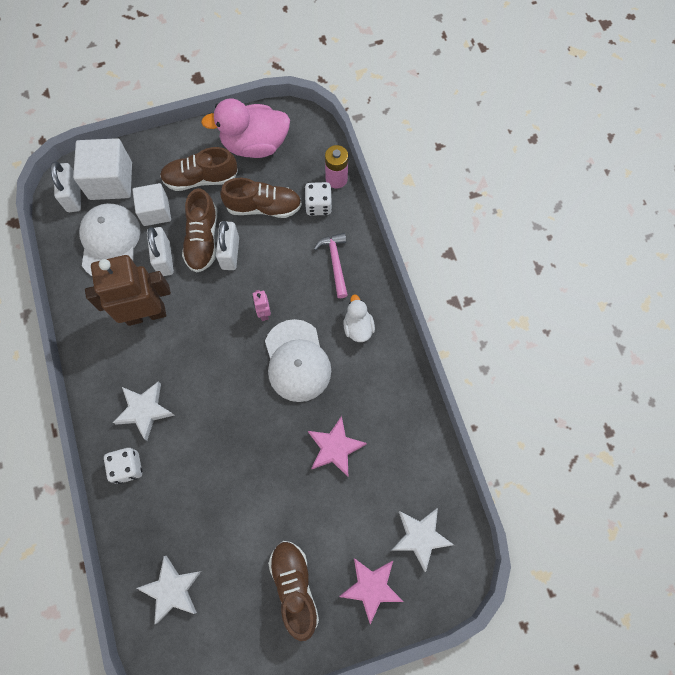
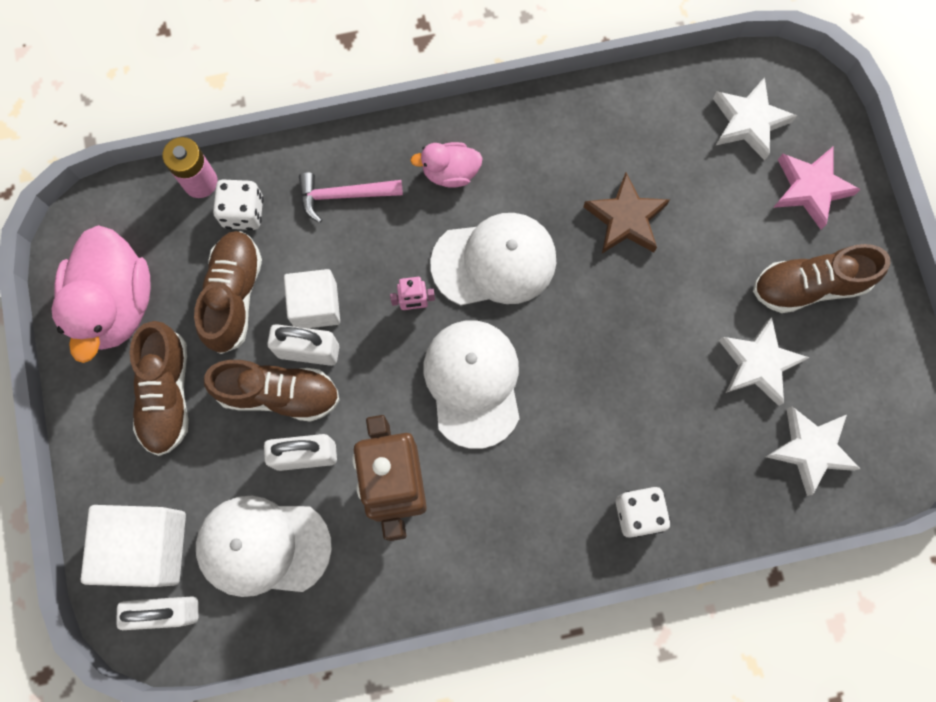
camera: 85 degrees left, 5 degrees up
white star [113,381,175,441] -> white star moved to [719,317,810,406]
white cube [132,183,171,226] -> white cube moved to [284,269,340,328]
pink star [308,416,367,477] -> brown star [583,172,670,253]
white duck [343,294,375,342] -> pink duck [410,142,483,188]
none -> white cap [424,320,520,449]

